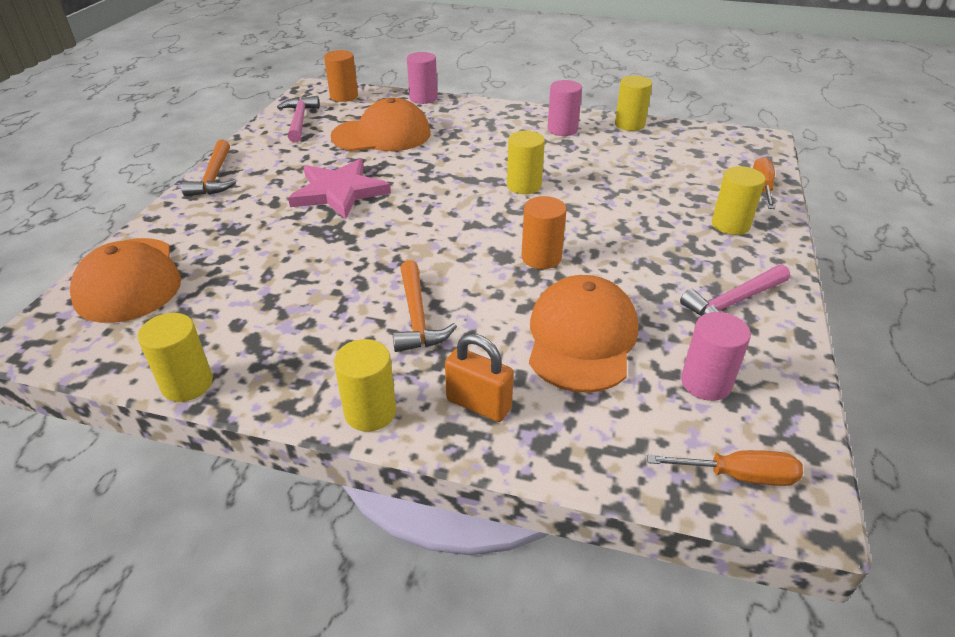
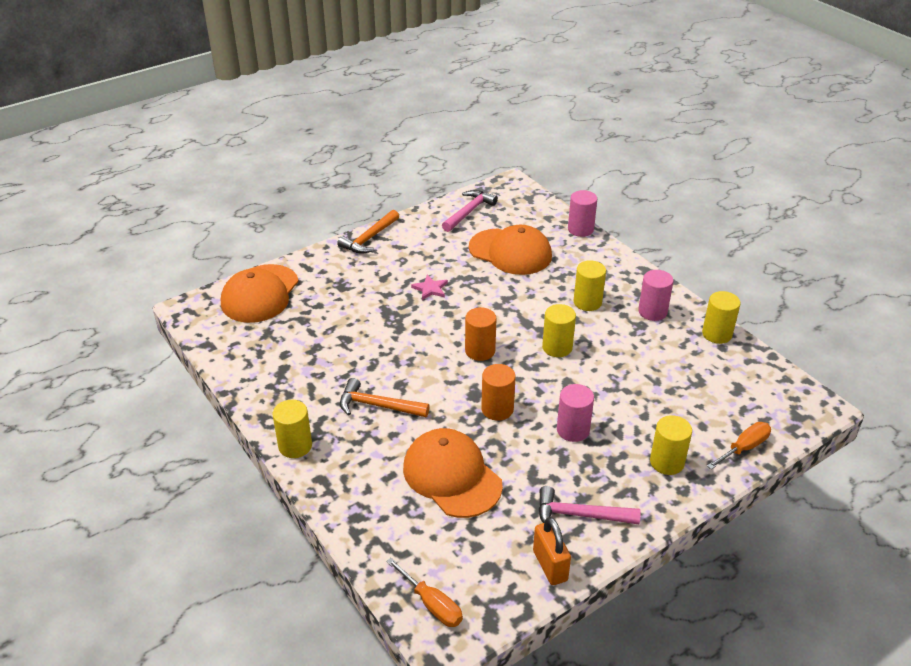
camera: 40 degrees right, 0 degrees up
yellow cylinder [138,313,213,402] -> yellow cylinder moved to [574,260,606,311]
pink star [288,159,391,219] -> pink star [411,275,448,300], size x0.47
orange cylinder [324,50,358,102] -> orange cylinder moved to [465,307,497,361]
orange hammer [392,260,457,352] -> orange hammer turned 75 degrees clockwise [340,378,430,417]
orange padlock [445,334,514,422] -> orange padlock moved to [533,517,571,585]
orange cap [529,275,638,393] -> orange cap turned 90 degrees counterclockwise [403,428,503,518]
pink cylinder [681,312,751,401] -> pink cylinder moved to [557,384,594,442]

